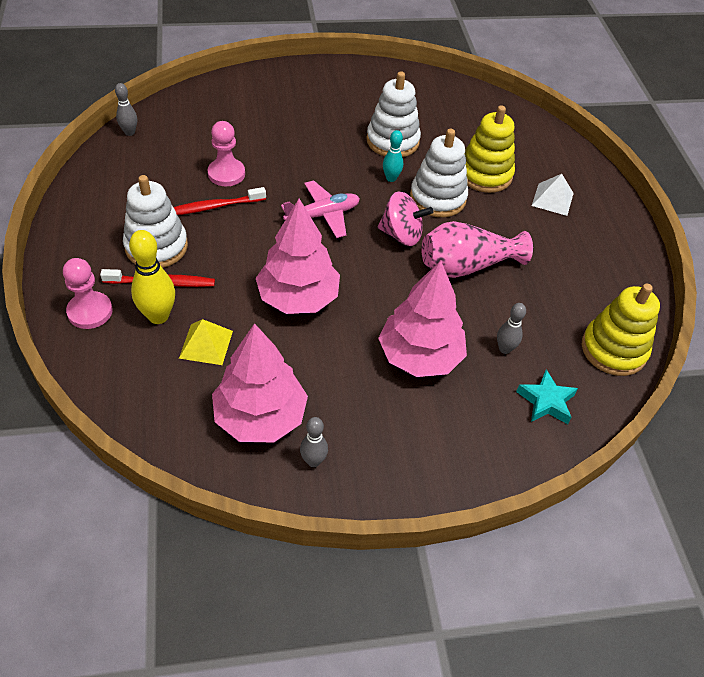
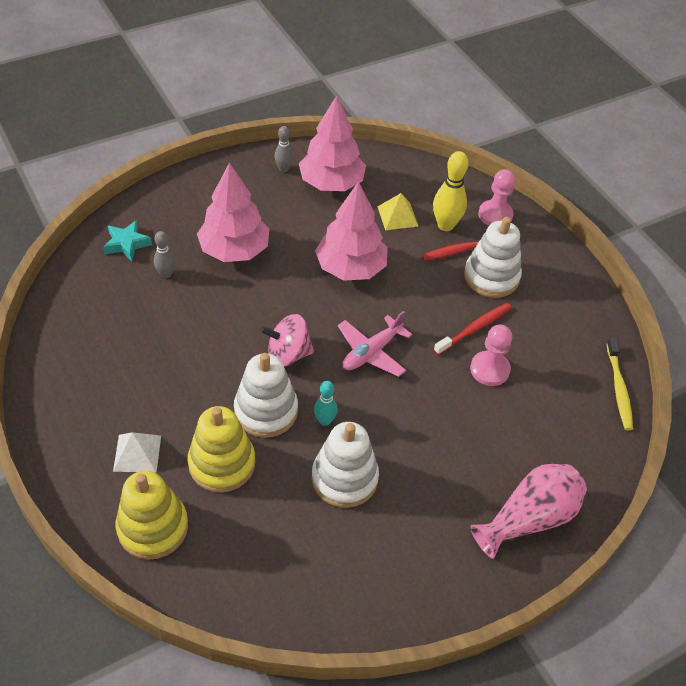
camera: 160 degrees right, 0 degrees up
grey bowling pin [115,83,137,136] -> yellow toothbrush [607,338,633,430]
pink vase [421,221,533,278] -> pink vase moved to [470,464,587,559]
yellow stacking toy [582,283,660,376] -> yellow stacking toy moved to [116,471,188,560]

